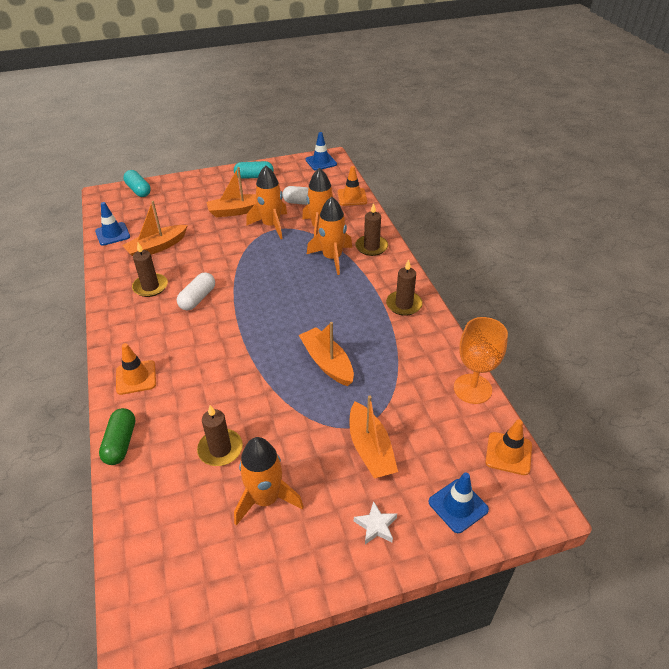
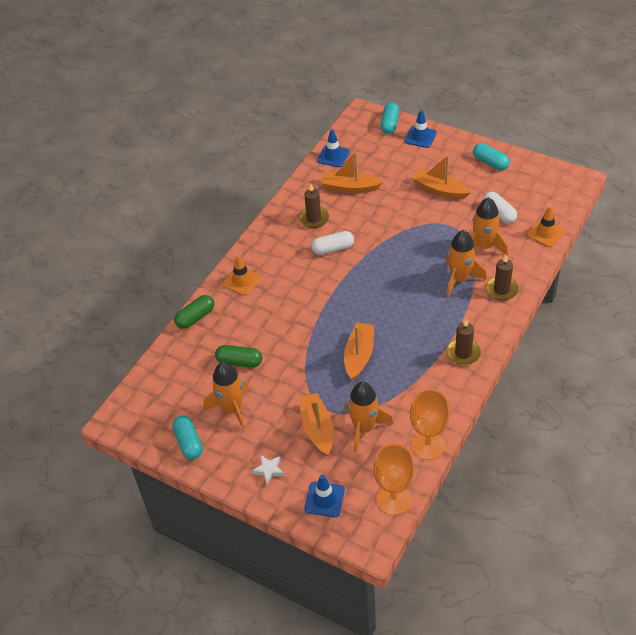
camera: 50 degrees right, 5 degrees up
brown candle [197,405,243,466] -> green capsule [215,345,262,368]
orange rocket [246,166,287,239] -> orange rocket moved to [344,381,393,452]
blue traffic cone [305,132,337,171] -> blue traffic cone moved to [405,110,437,148]
orange boat [350,396,398,479] -> orange boat turned 135 degrees clockwise [299,393,334,456]
orange traffic cone [485,419,532,475] -> orange goblet [373,444,415,515]
none -> turquoise capsule [172,416,202,460]

